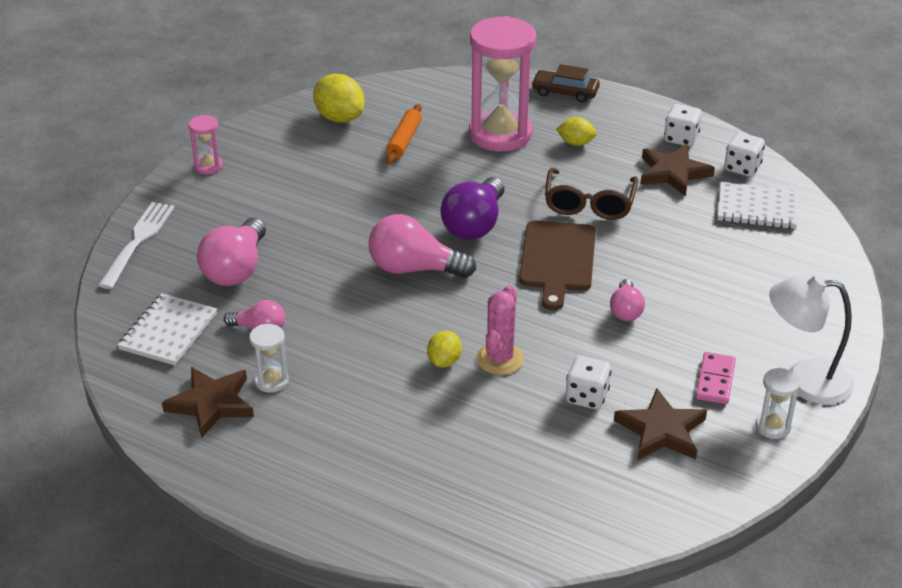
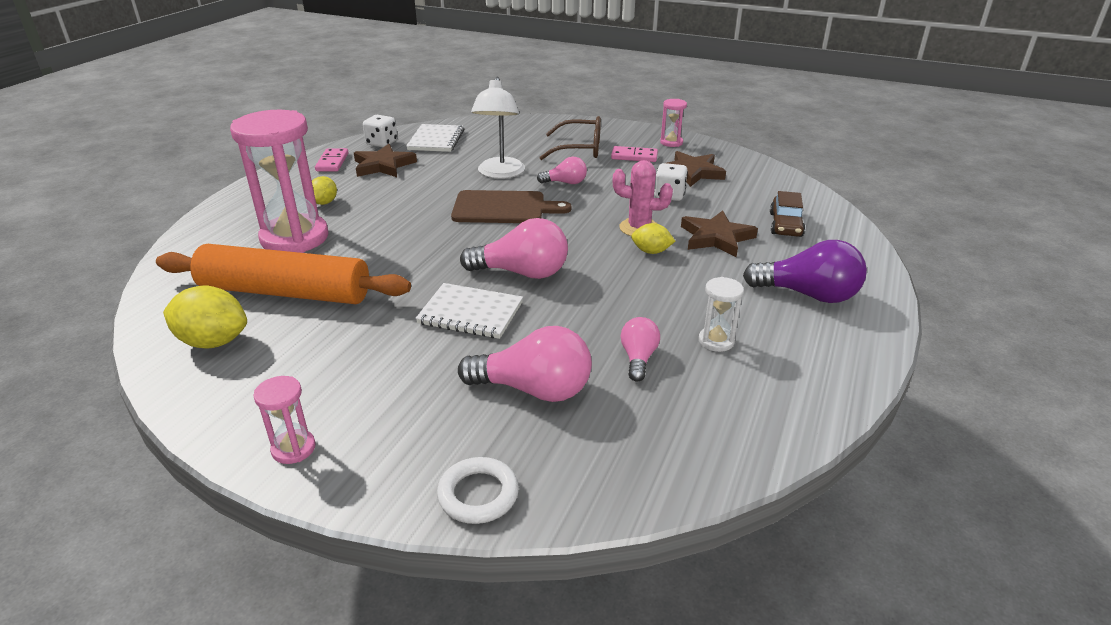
camera: 95 degrees left, 5 degrees down
white fork [98,202,175,289] -> white ring [437,457,519,524]
white notebook [117,293,217,366] -> white notebook moved to [415,283,523,339]
brown star [162,367,254,438] -> brown star moved to [681,210,758,257]
yellow lemon [313,74,365,122] -> yellow lemon turned 60 degrees clockwise [163,285,247,349]
pink light bulb [368,214,476,278] -> pink light bulb turned 90 degrees counterclockwise [460,218,568,279]
orange rolling pin [386,104,422,164] -> orange rolling pin [156,244,411,304], size x2.16
purple light bulb [441,177,505,240] -> purple light bulb moved to [743,240,867,303]
brown car [531,64,600,103] -> brown car moved to [770,191,805,237]
brown glasses [545,168,638,220] -> brown glasses moved to [539,116,601,160]
white dice [664,104,702,146] -> pink domino [315,148,349,171]
white hourglass [755,368,800,439] -> pink hourglass [660,99,687,147]
white lamp [769,274,854,404] -> white lamp moved to [471,77,525,179]

